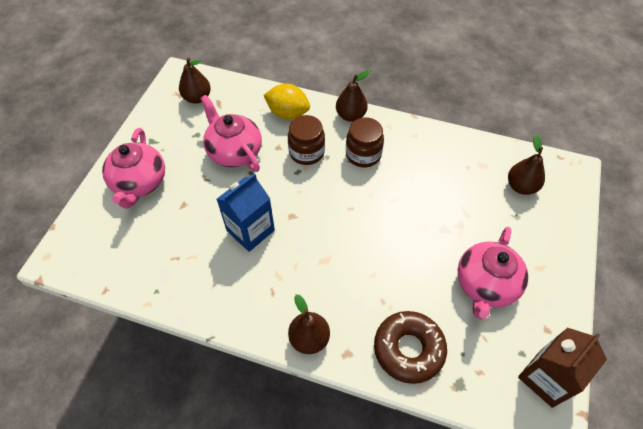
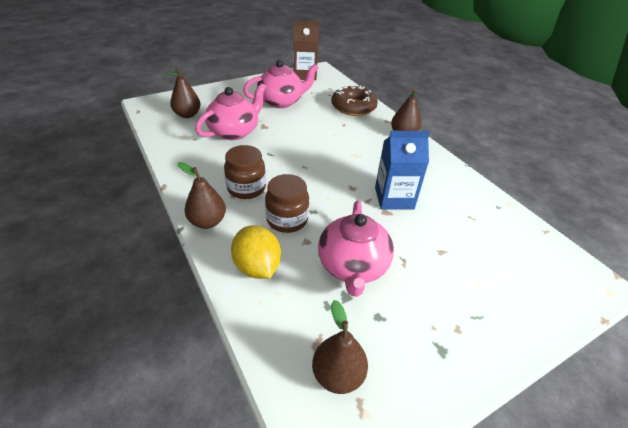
camera: 140 degrees left, 15 degrees down
pink teapot [102,128,165,208] -> pink teapot moved to [195,83,266,140]

